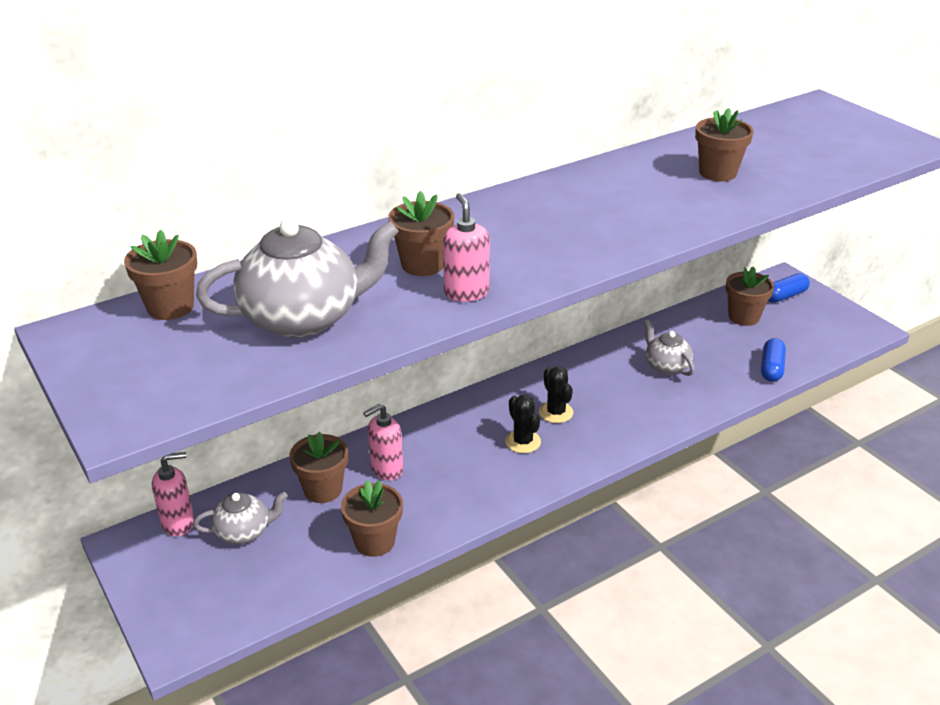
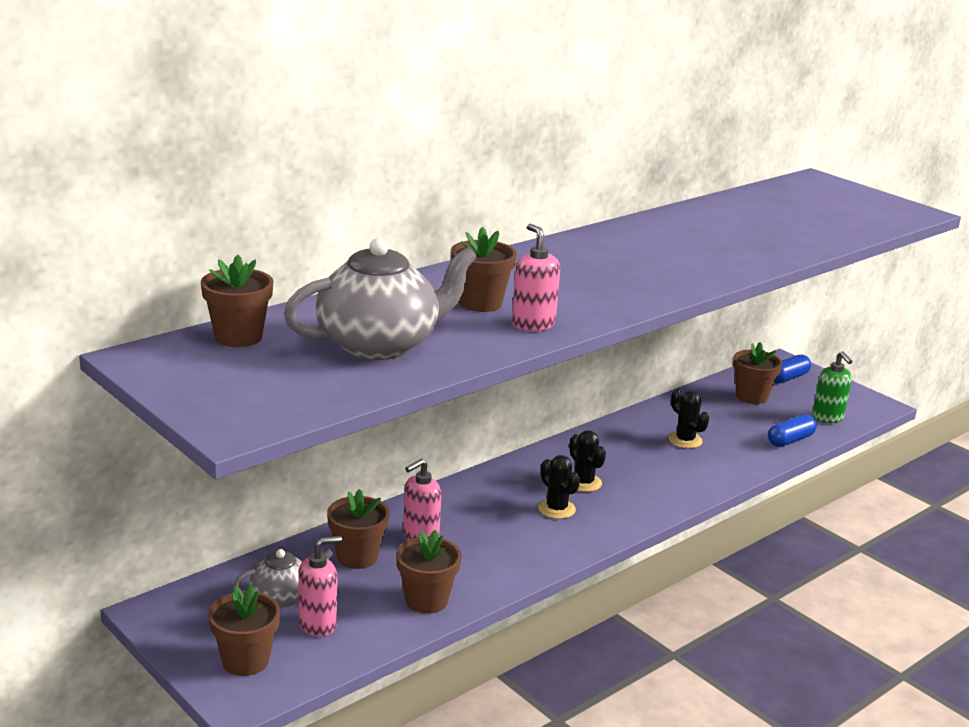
camera: 10 degrees left, 10 degrees down
pink soap dispenser [152,452,194,536] -> pink soap dispenser moved to [298,536,342,637]
grey teapot [644,319,695,376] -> black cactus [668,389,709,448]
brown flower pot [695,108,754,181] -> brown flower pot moved to [208,584,280,676]
blue capsule [761,338,786,382] -> blue capsule turned 45 degrees clockwise [768,414,817,447]
none -> green soap dispenser [812,351,853,423]

